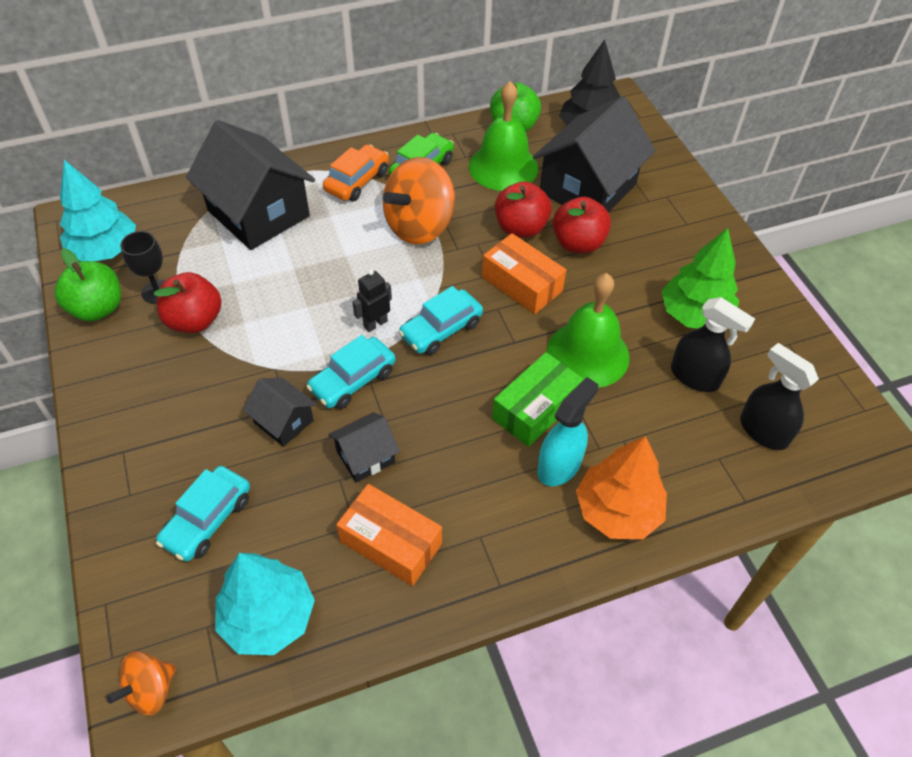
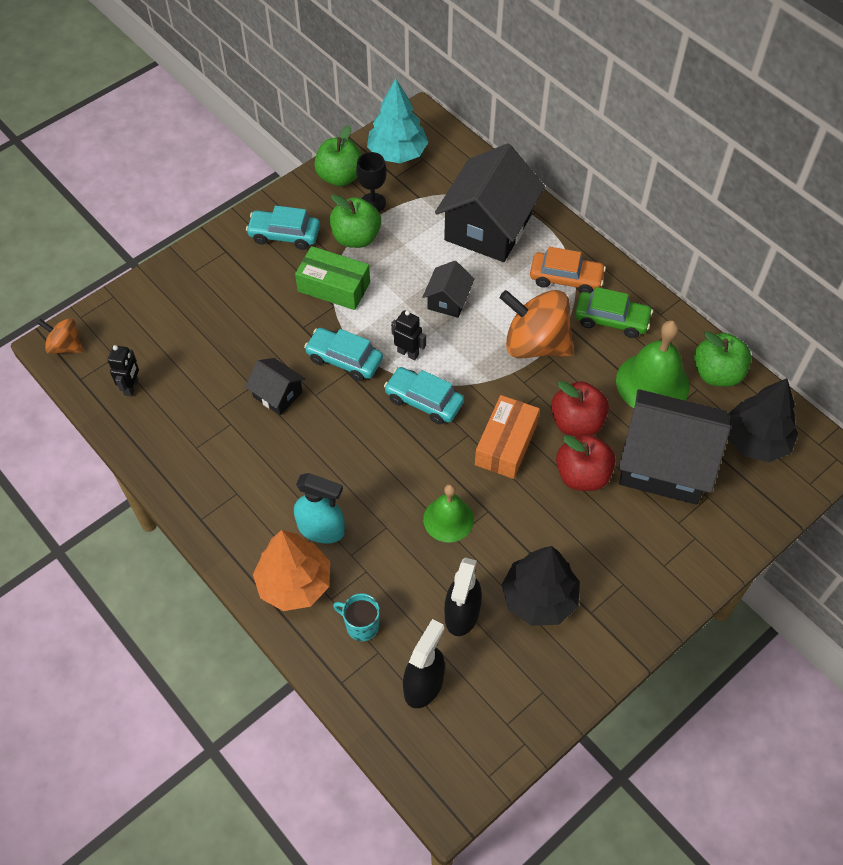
camera: 70 degrees right, 5 degrees up
red apple [154,272,222,333] -> green apple [330,194,381,248]
turquoise car [156,466,250,562] -> turquoise car moved to [246,206,320,250]
turquoise tree [215,553,315,655] -> black robot [108,345,139,397]
black house [243,377,317,447] -> black house moved to [423,261,475,318]
orange box [336,484,442,586] -> none
green box [492,352,583,447] -> green box moved to [295,246,370,310]
green bell [546,273,630,388] -> green bell [423,484,474,543], size x0.64
green tree [662,228,739,329] -> black tree [502,546,580,626]
none -> turquoise mug [333,593,380,641]

